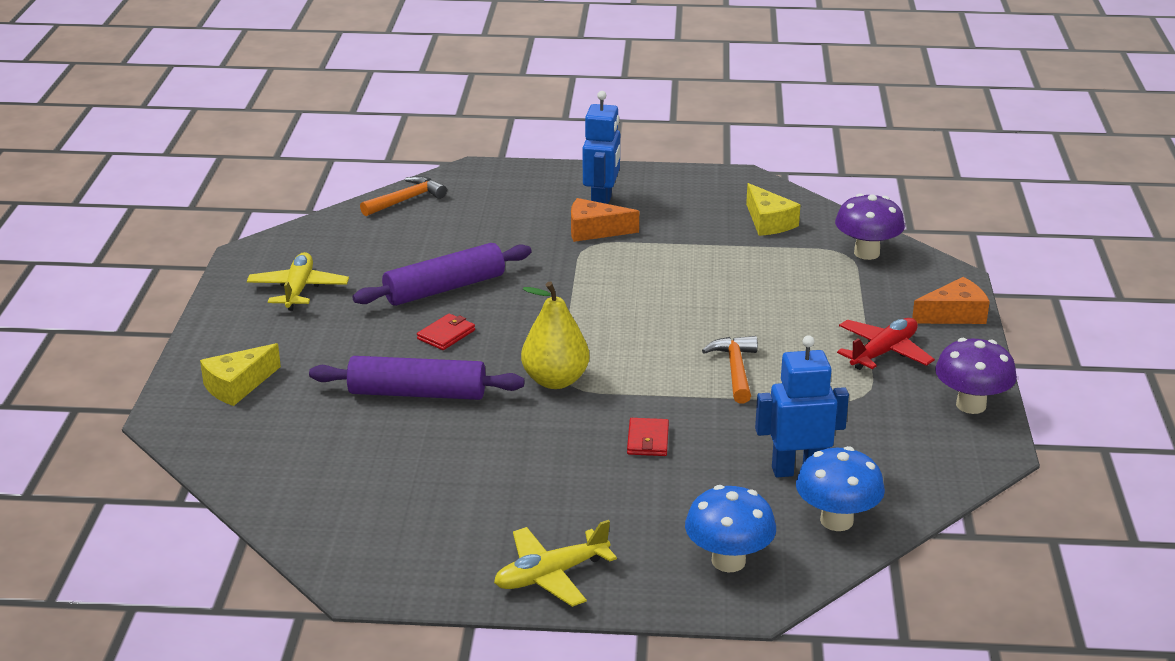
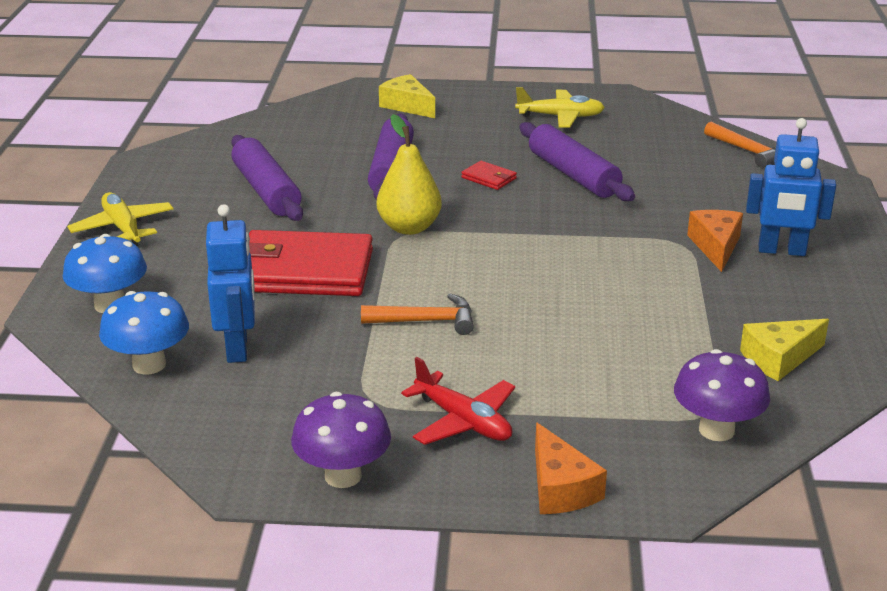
camera: 90 degrees right, 0 degrees up
red wallet [627,418,669,456] -> red wallet [249,230,373,296], size x2.46
none -> purple rolling pin [231,135,303,221]

